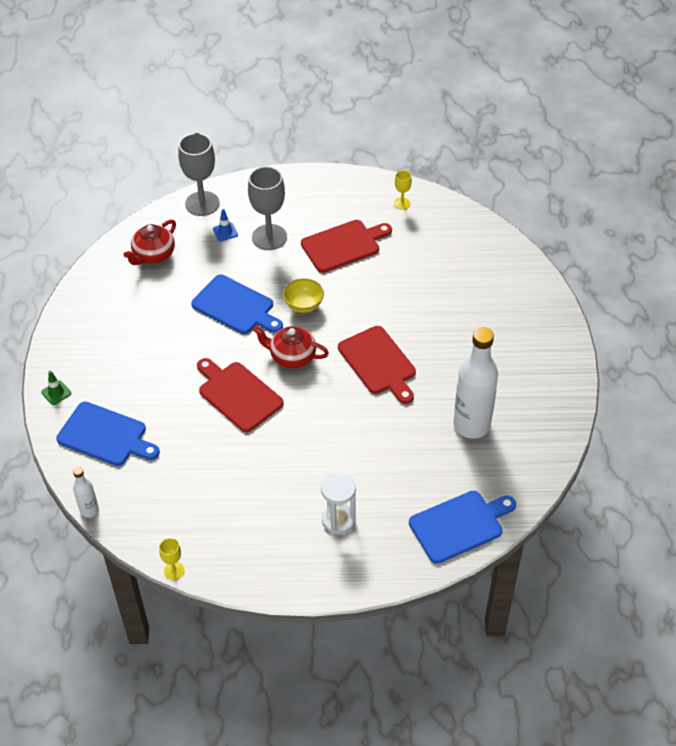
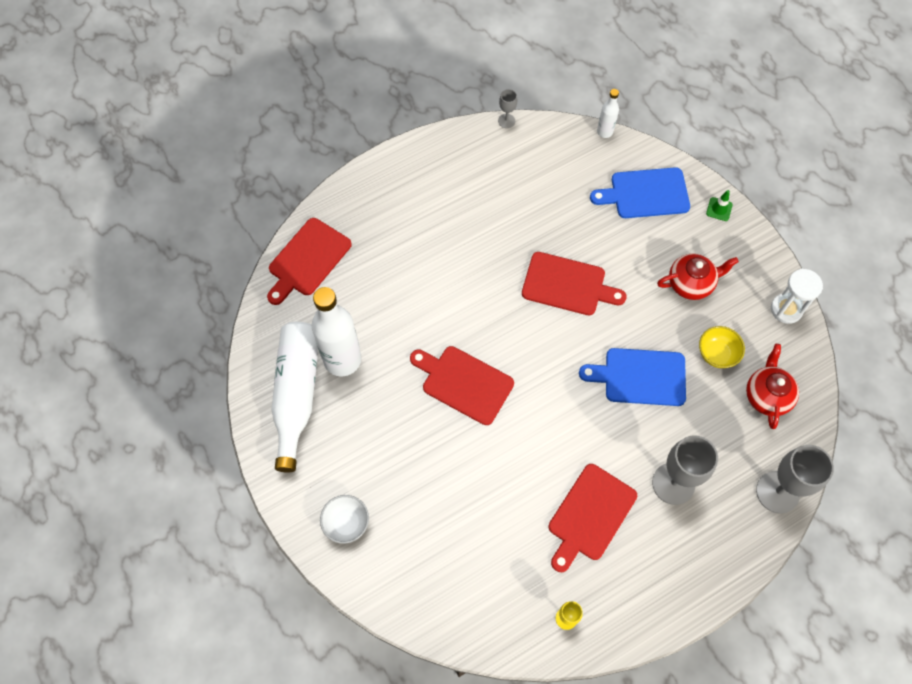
camera: 150 degrees right, 15 degrees up
yellow goblet [159,538,185,580] -> grey goblet [498,89,517,128]
blue traffic cone [213,209,238,242] -> none
red teapot [253,326,329,369] -> red teapot moved to [657,254,739,300]
yellow bowl [283,278,324,313] -> yellow bowl moved to [699,326,745,368]
white hourglass [321,473,356,534] -> white hourglass moved to [771,269,823,324]
blue cutting board [409,491,516,564] -> red cutting board [267,218,352,305]
none -> white bottle [271,322,318,473]
none -> white bowl [320,495,369,544]

